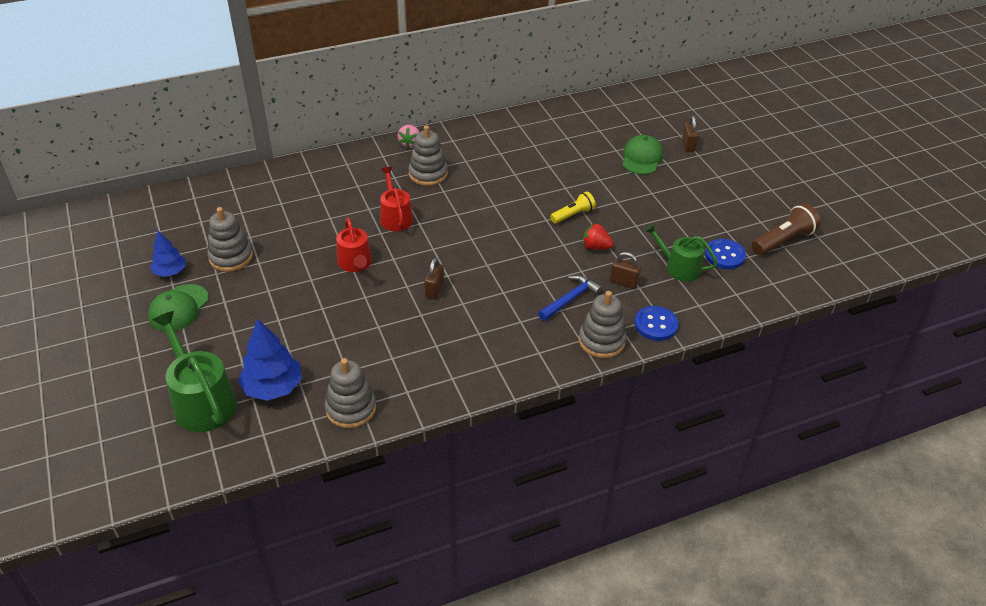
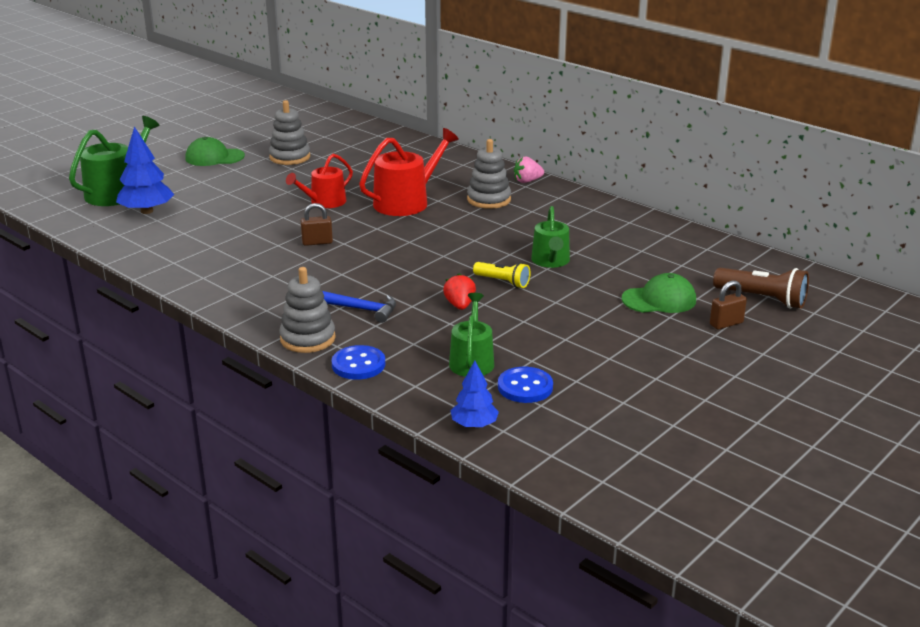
camera: 65 degrees right, 15 degrees down
blue tree [150,231,186,277] -> blue tree moved to [450,361,499,428]
grey stacking toy [325,358,376,428] -> none
red watering can [380,167,413,231] -> red watering can [359,128,459,216], size x1.54
brown padlock [610,252,641,289] -> none
brown flashlight [752,203,821,255] -> brown flashlight moved to [713,268,809,309]
none -> green watering can [531,206,570,268]

